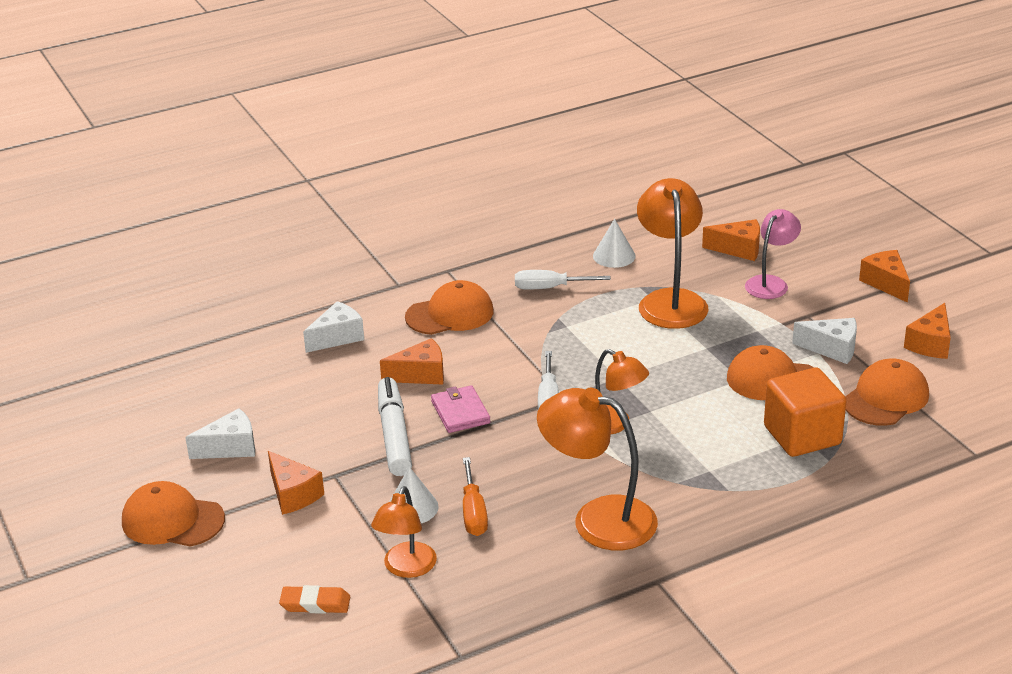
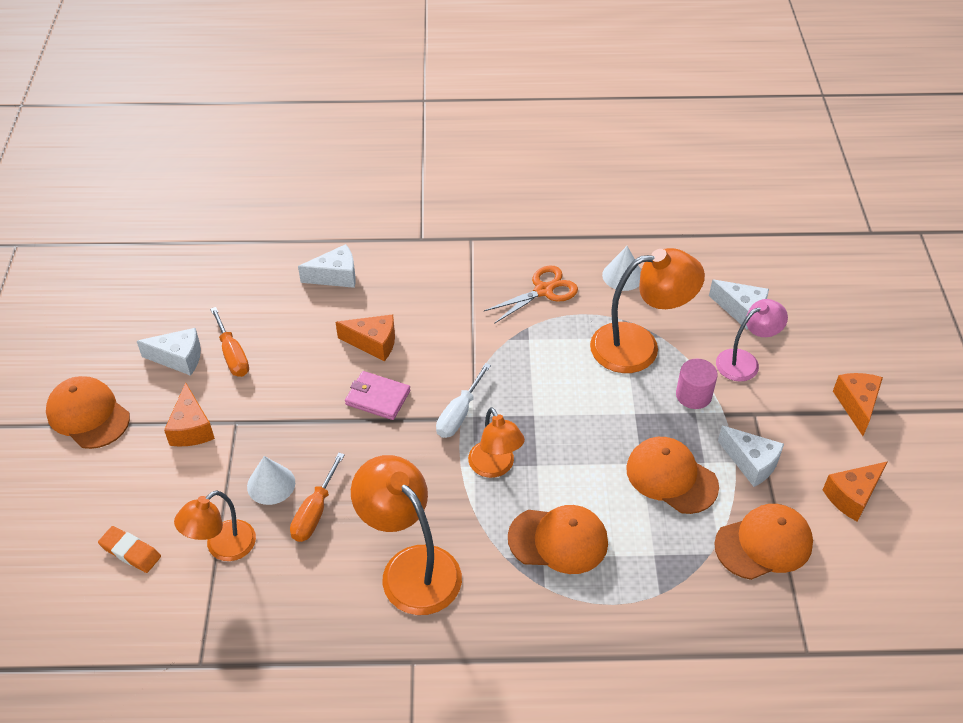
camera: 25 degrees right, 15 degrees up
white marker [378,377,412,476] -> none
orange cap [405,280,494,335] -> orange cap moved to [508,505,608,574]
pink wallet [431,385,490,433] -> pink wallet turned 75 degrees counterclockwise [345,371,410,420]
white screwdriver [515,270,611,290] -> orange scissors [484,265,578,324]
orange lamp [637,178,708,329] -> orange lamp turned 60 degrees clockwise [590,248,705,373]
orange cheese [702,219,760,261] -> white cheese [709,280,769,330]
orange cube [764,368,847,457] -> none
none -> orange screwdriver [210,307,249,377]
none -> pink cylinder [676,359,718,409]

